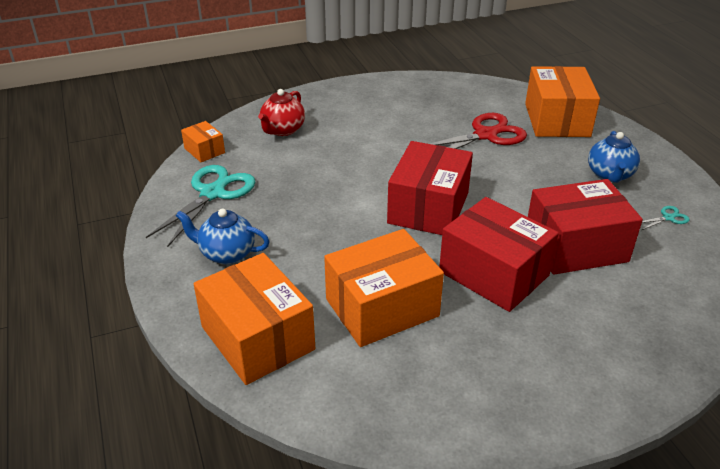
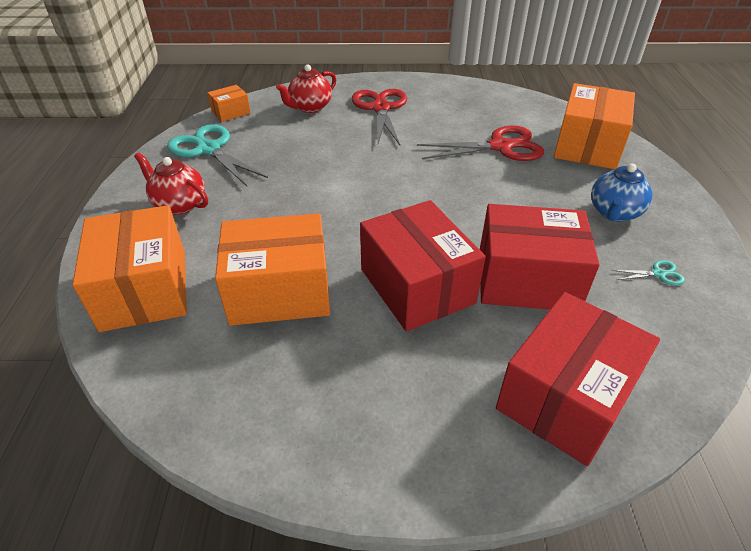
camera: 20 degrees right, 5 degrees up
turquoise scissors [146,165,255,247] -> turquoise scissors turned 90 degrees counterclockwise [167,124,268,186]
blue teapot [176,209,270,264] -> red teapot [134,152,208,214]
orange box [181,121,225,162] -> orange box turned 75 degrees clockwise [207,85,251,122]
red box [387,141,473,235] -> red box moved to [496,292,660,466]
none -> red scissors [352,89,407,145]

